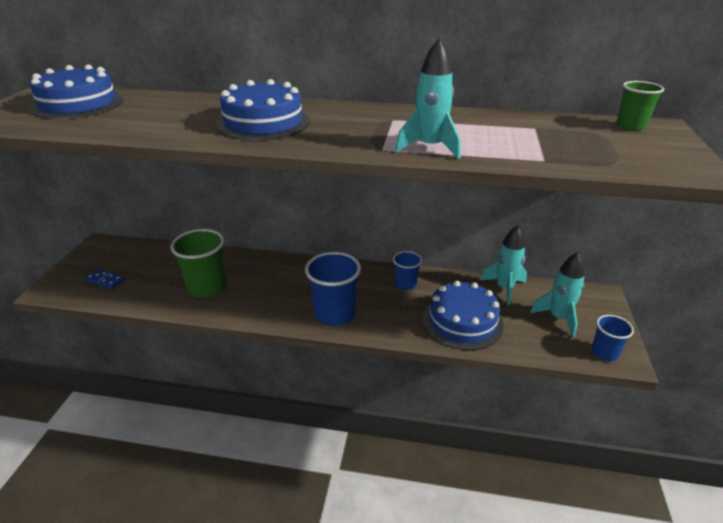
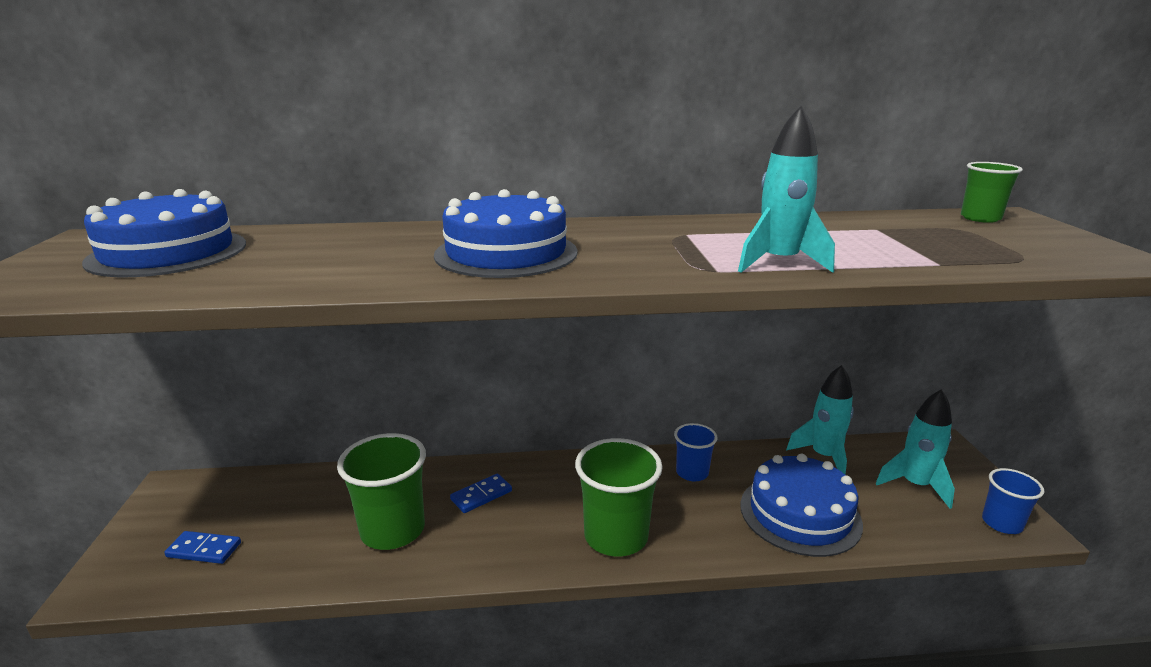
camera: 15 degrees left, 10 degrees down
blue cup [305,252,361,326] -> green cup [575,438,662,557]
none -> blue domino [450,473,512,513]

